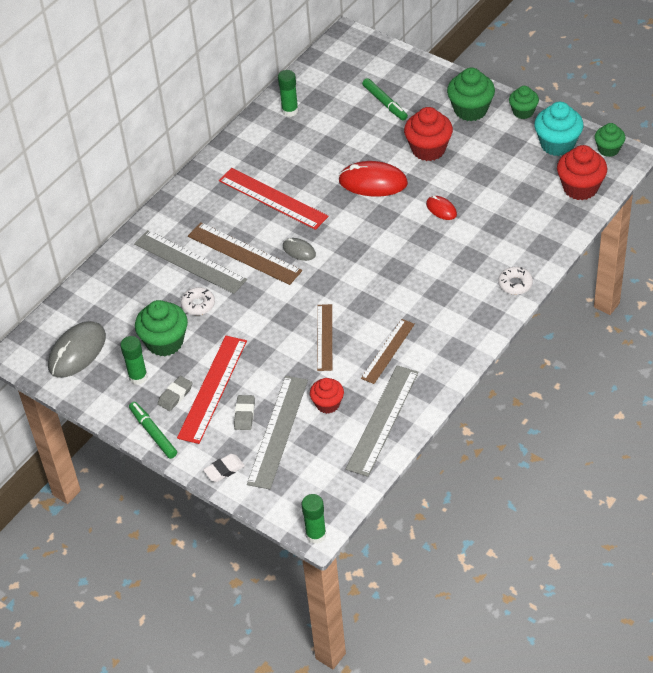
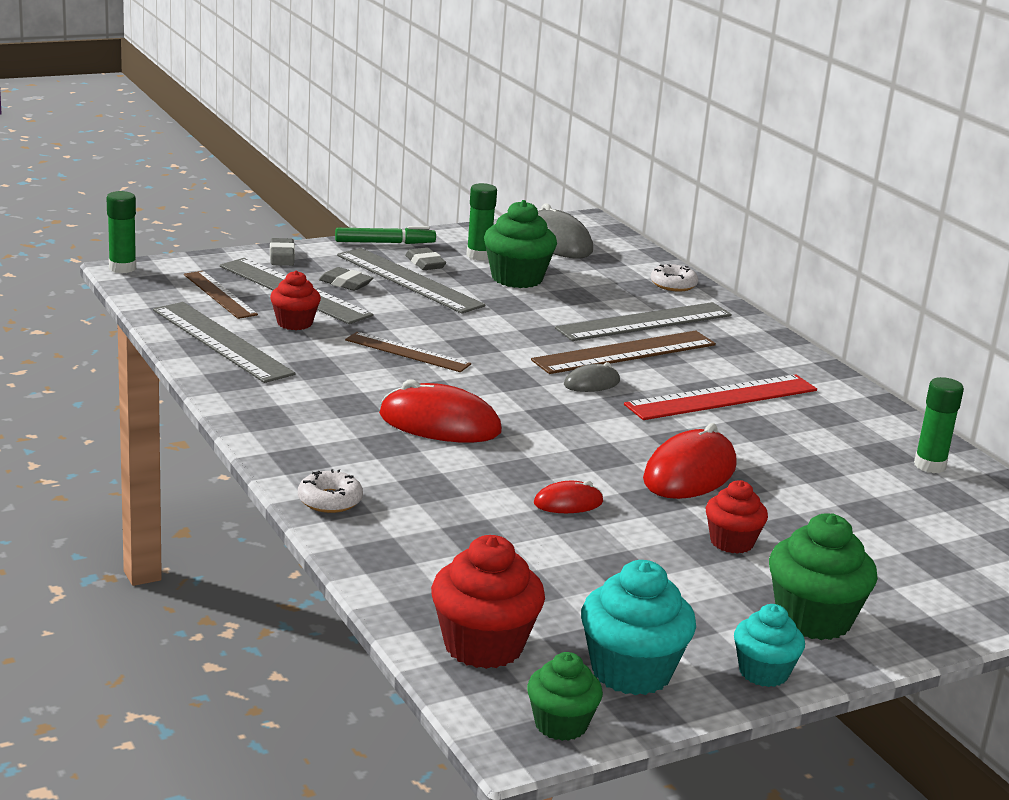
camera: 110 degrees right, 25 degrees down
red ruler [177,336,247,444] -> grey ruler [337,248,486,314]
white donut [181,287,215,315] -> white donut moved to [651,264,698,292]
white eraser [203,454,245,482] -> grey eraser [270,238,295,266]
brown ruler [361,319,415,384] -> brown ruler moved to [184,271,258,319]
green marker [362,78,408,121] -> none
red cupcake [404,107,453,161] -> red cupcake [706,480,768,554], size x0.63
green cupcake [509,86,539,119] -> turquoise cupcake [734,604,805,687]
none -> red mouse [379,379,502,443]

